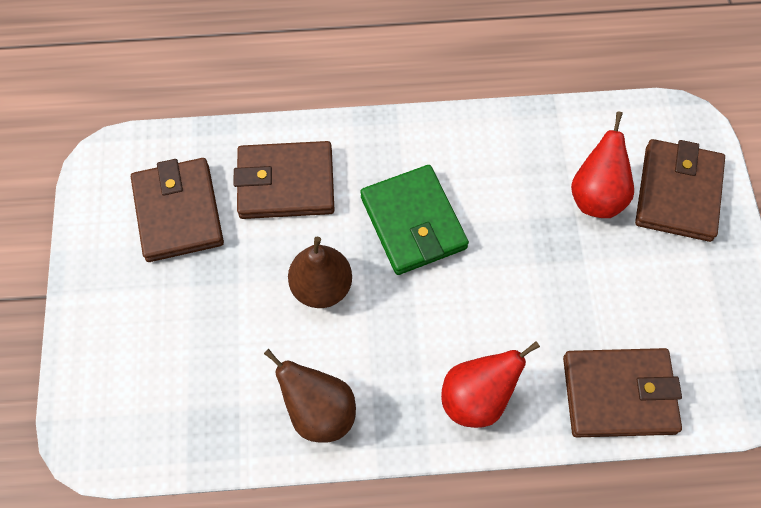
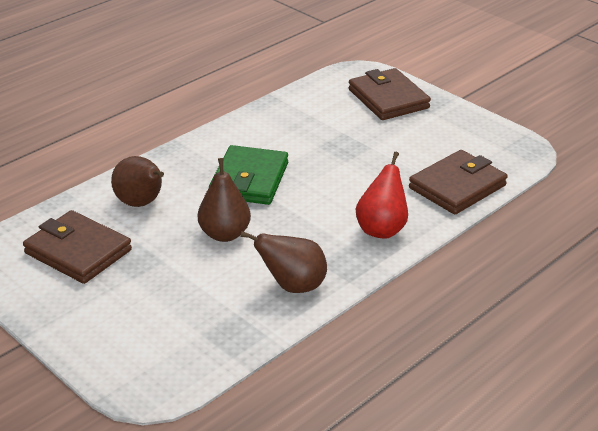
camera: 40 degrees left, 30 degrees down
brown wallet [234,141,334,219] -> brown pear [111,156,164,207]
green wallet [360,165,469,275] -> green wallet turned 75 degrees clockwise [209,145,288,205]
red pear [571,112,634,218] -> none

